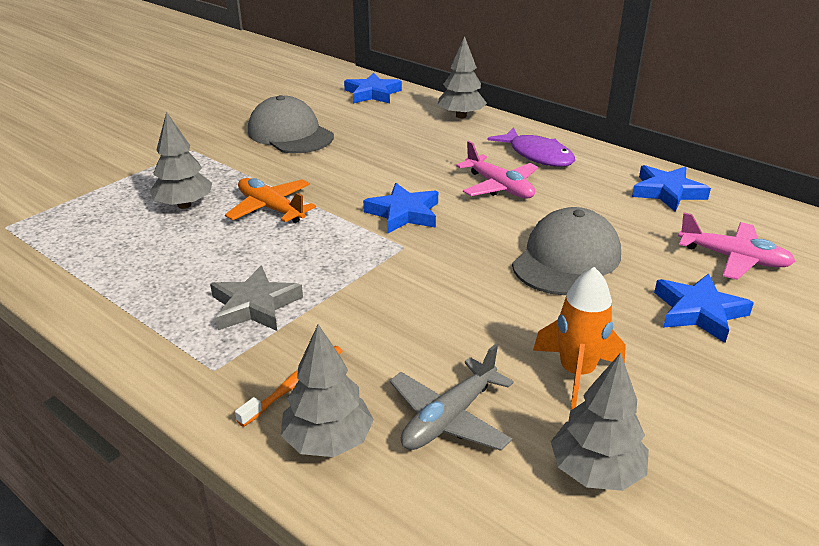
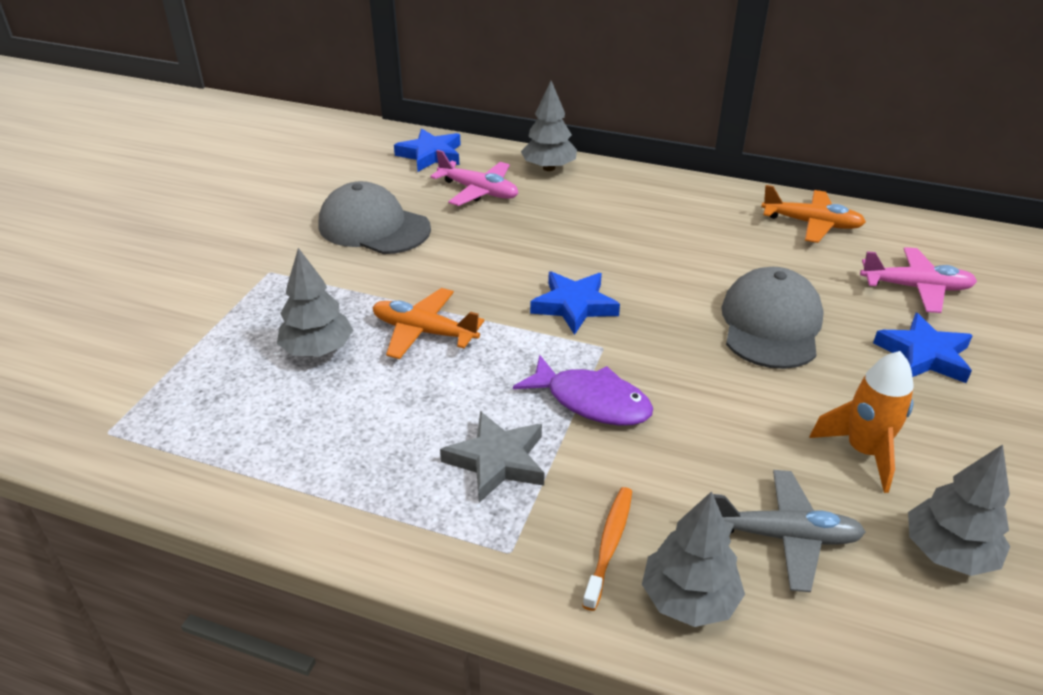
camera: 20 degrees left, 5 degrees up
grey plane [390,344,514,451] -> grey plane turned 105 degrees counterclockwise [713,470,866,592]
pink plane [456,141,538,199] -> pink plane moved to [430,150,518,206]
purple fish [487,127,575,167] -> purple fish moved to [513,355,653,426]
blue star [632,165,711,212] -> orange plane [761,185,866,243]

